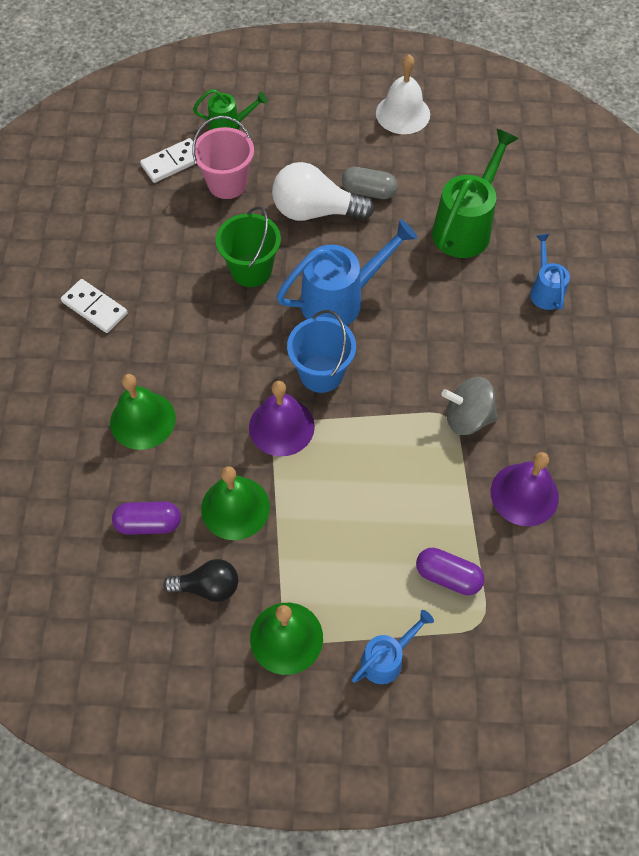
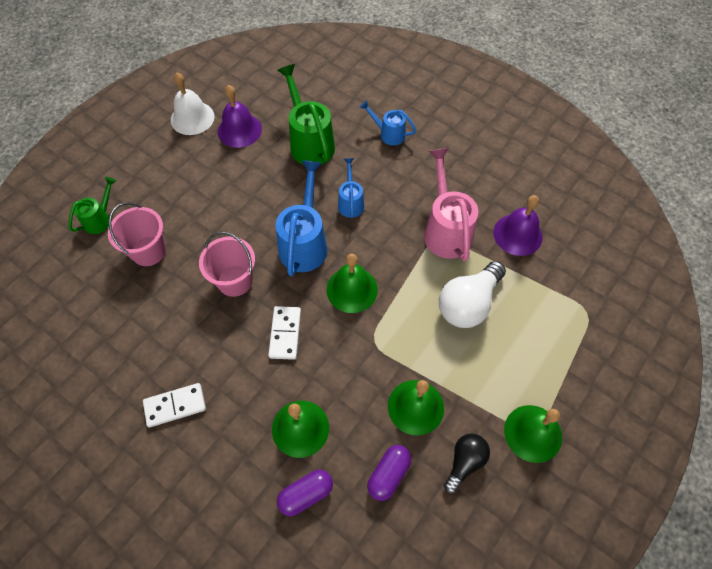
camera: 55 degrees left, 0 degrees up
white domino [140,138,195,183] -> white domino moved to [268,306,301,360]
green bucket [216,206,281,287] -> pink bucket [199,232,255,297]
purple bell [249,381,315,456] -> purple bell moved to [218,85,262,148]
white light bulb [272,162,374,221] -> white light bulb moved to [439,261,506,328]
blue bucket [287,310,356,393] -> green bell [327,254,378,313]
grey capsule [342,167,397,199] -> none
blue watering can [352,610,434,684] -> blue watering can moved to [338,158,364,218]
purple capsule [416,548,485,595] -> purple capsule moved to [277,470,333,516]
grey spinning top [441,377,498,435] -> pink watering can [424,148,478,262]

